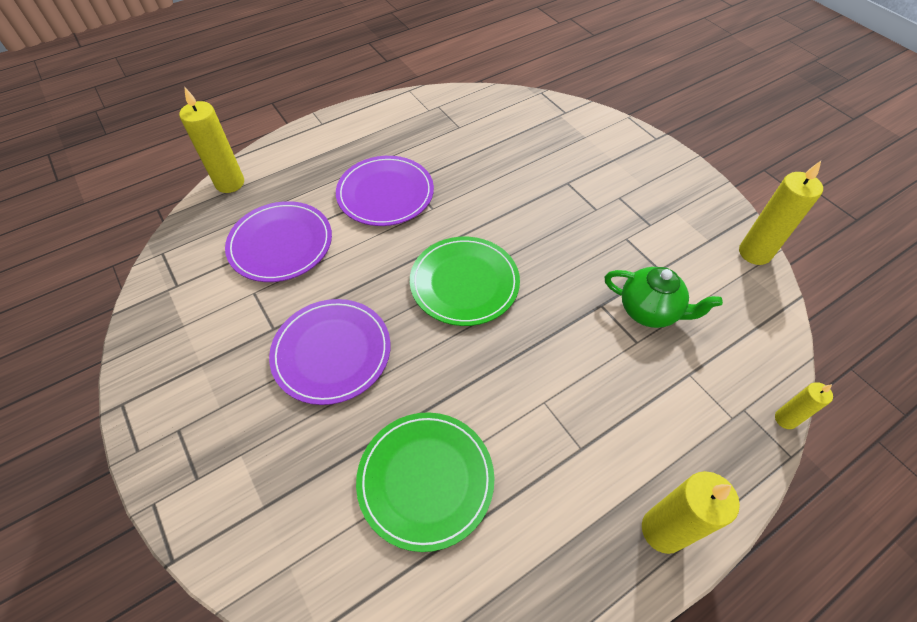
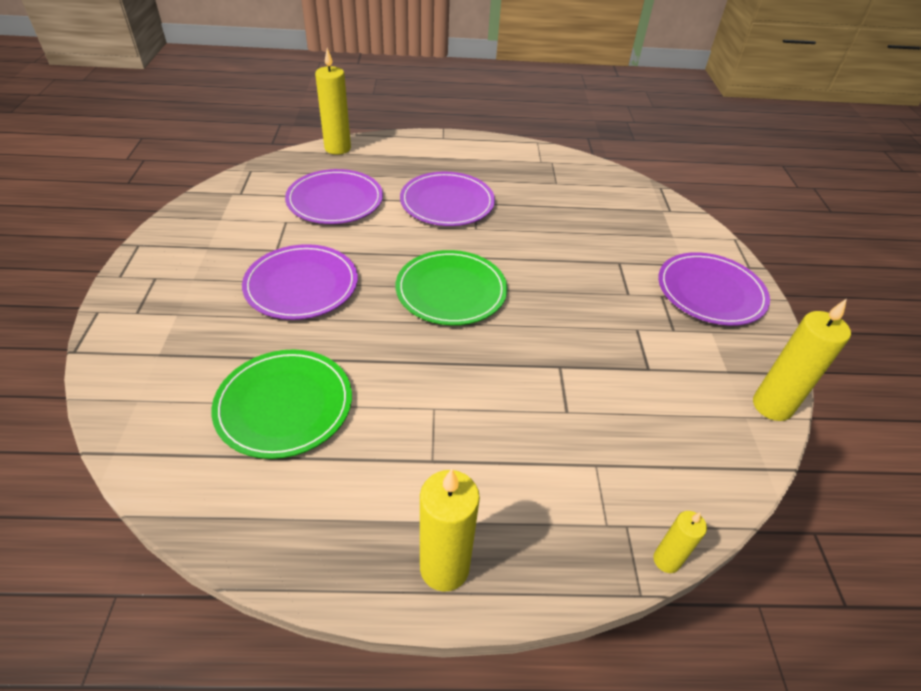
camera: 30 degrees right, 10 degrees down
green teapot [605,267,723,328] -> none
none -> purple plate [658,252,770,326]

